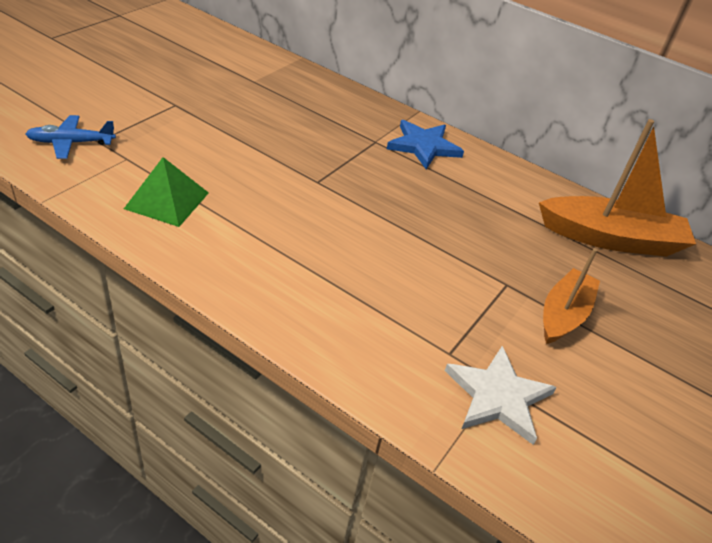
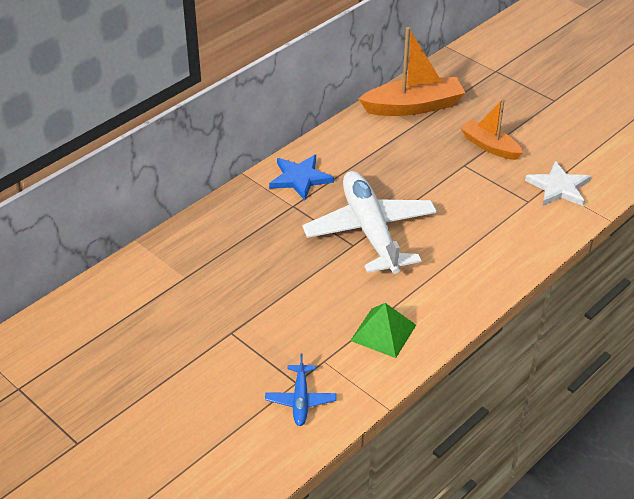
camera: 75 degrees left, 0 degrees up
orange boat [539,119,696,257] -> orange boat turned 60 degrees clockwise [359,27,465,116]
none -> white plane [302,171,437,274]

